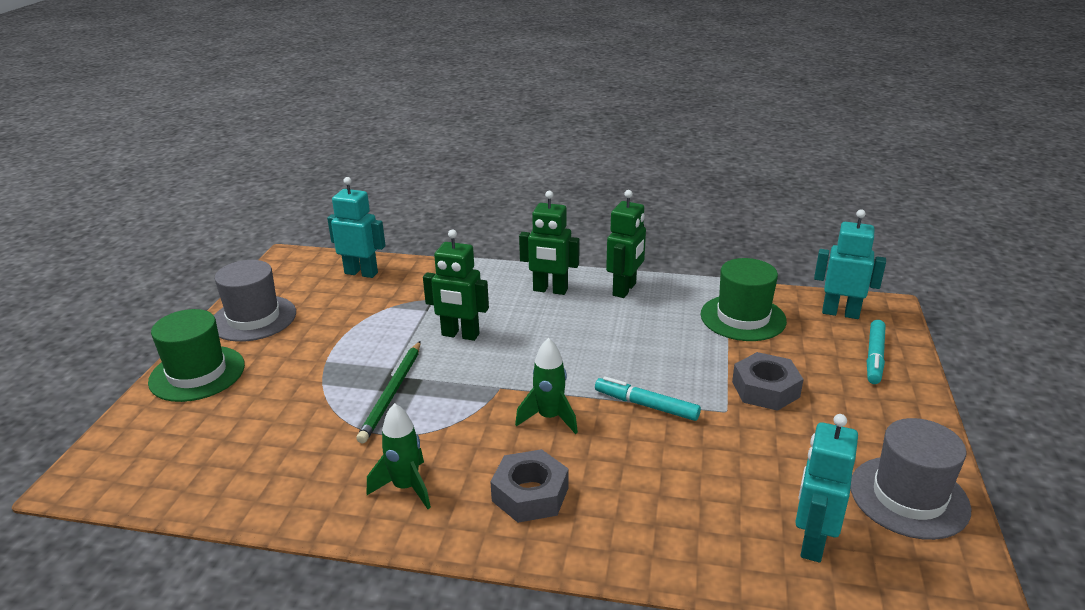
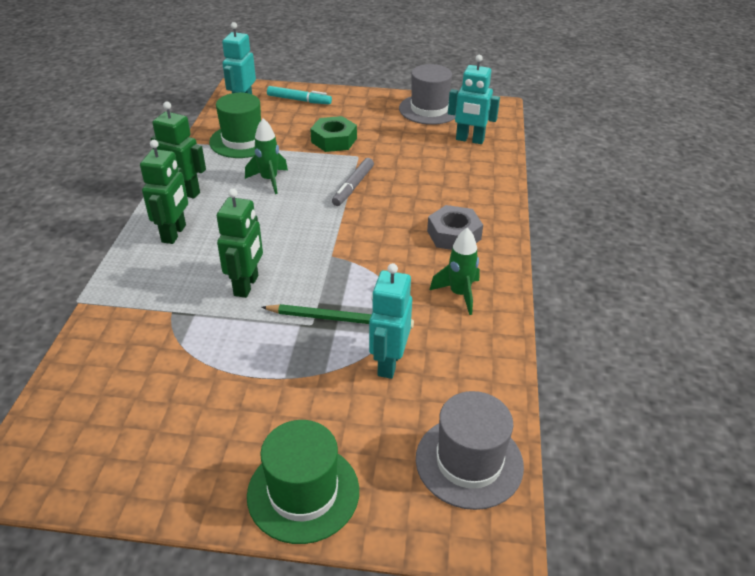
camera: 95 degrees left, 10 degrees up
grey hat [214,260,296,342] -> grey hat moved to [416,391,524,510]
turquoise robot [327,177,386,278] -> turquoise robot moved to [369,263,412,379]
green rocket [515,338,578,434] -> green rocket moved to [245,118,288,194]
turquoise marker [595,376,701,421] -> grey marker [332,158,374,206]
grey nut [732,352,804,411] -> green nut [310,116,357,152]

